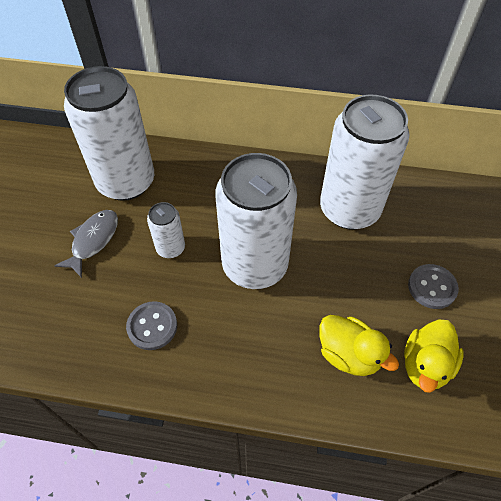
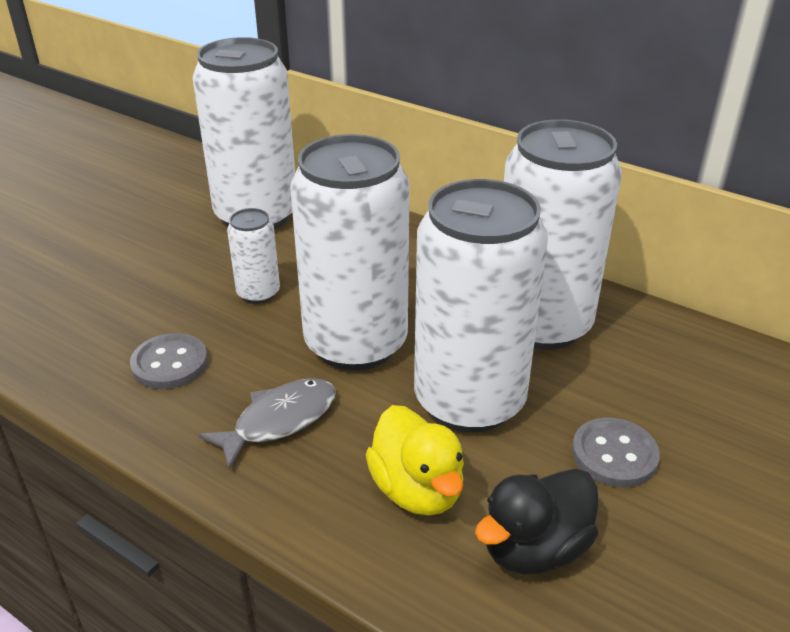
camera: 25 degrees right, 20 degrees down
grey fish [54,210,118,278] -> grey fish moved to [198,378,336,470]
yellow duck [404,319,464,393] -> black duck [475,469,599,574]
none -> white can [414,179,548,432]

